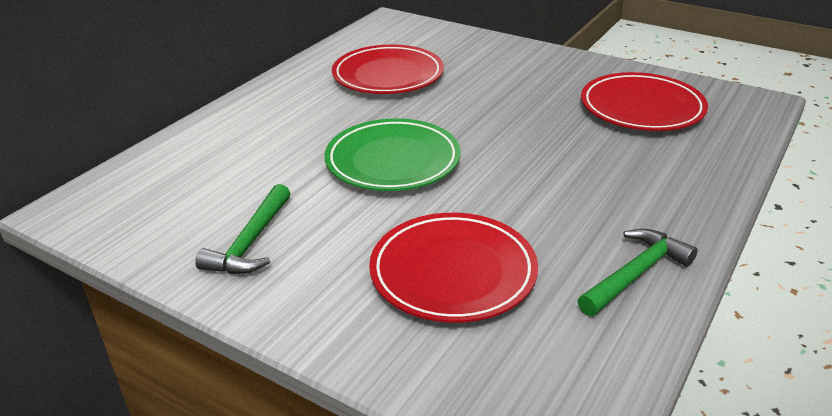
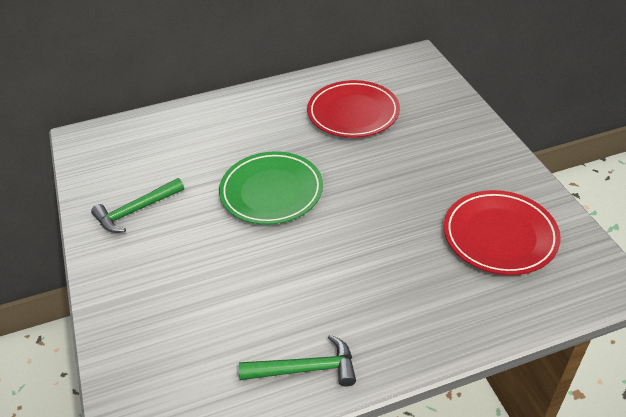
camera: 40 degrees right, 10 degrees up
red plate [369,213,538,323] -> none

